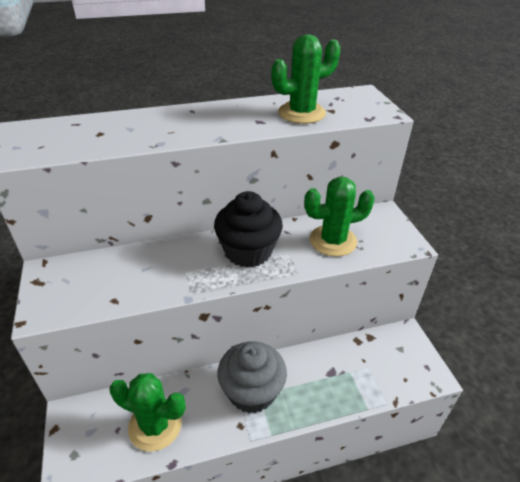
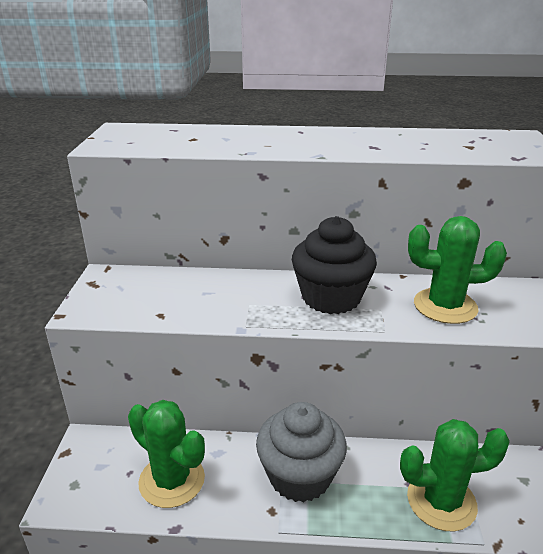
camera: 20 degrees right, 10 degrees down
green cactus [271,34,341,124] -> green cactus moved to [400,419,510,532]

